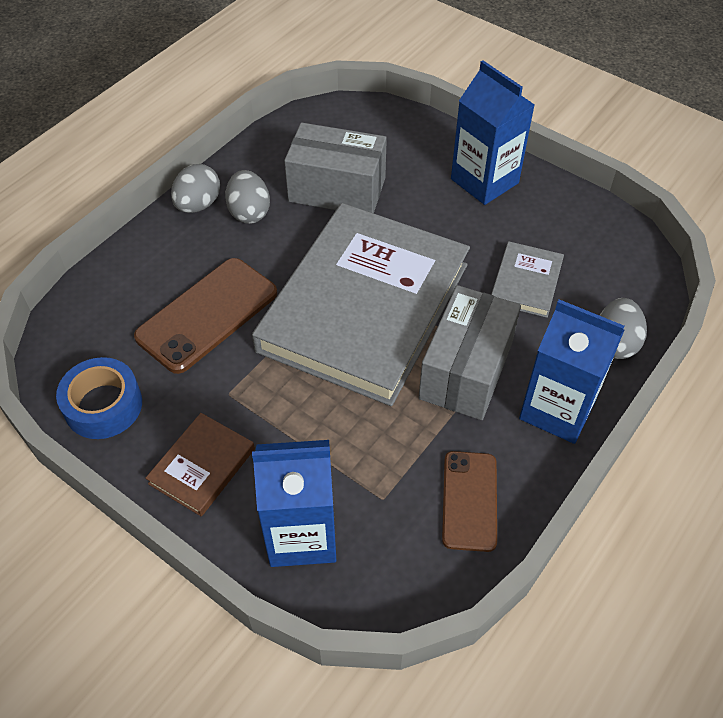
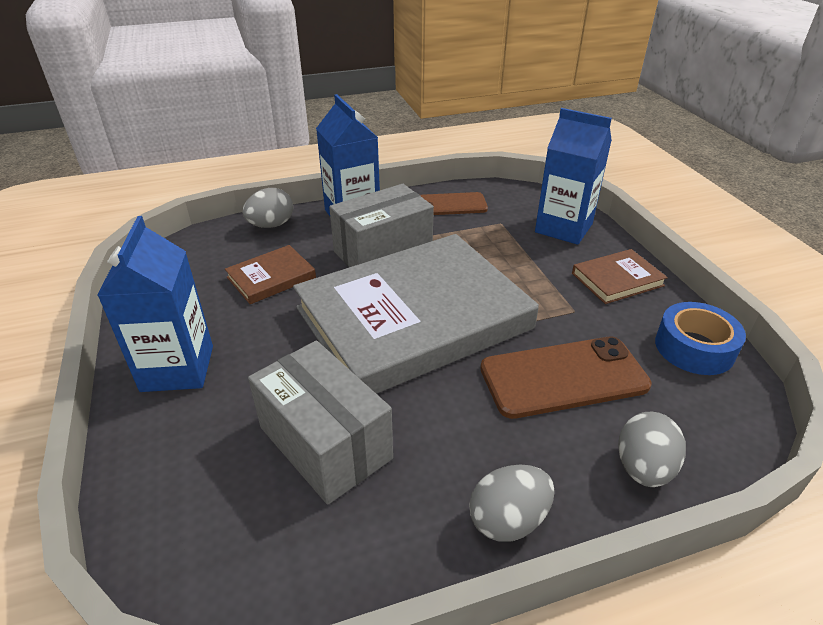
camera: 145 degrees left, 15 degrees down
grey egg [225,170,270,224] -> grey egg moved to [618,412,686,487]
brown phone [442,451,497,552] -> brown phone turned 45 degrees clockwise [420,192,488,215]
grey book [491,241,564,318] -> brown book [225,245,316,304]

